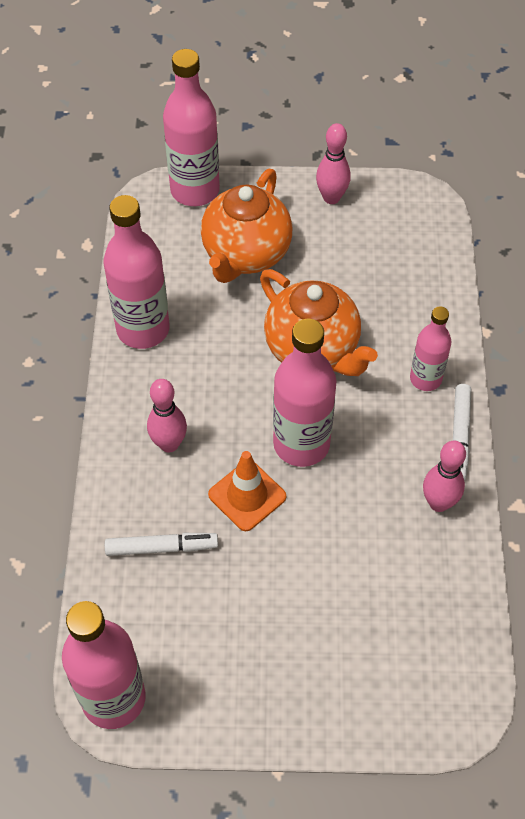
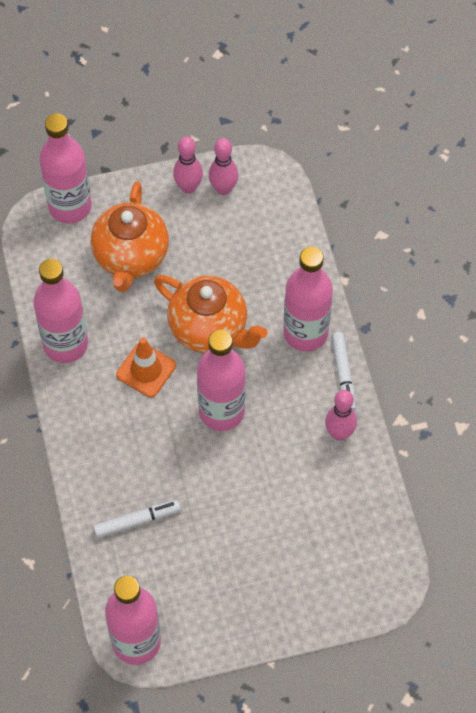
camera: 15 degrees left, 5 degrees up
pink bowling pin [147,379,187,452] -> pink bowling pin moved to [209,138,238,195]
orange traffic cone [208,451,286,531] -> orange traffic cone moved to [116,338,176,397]
pink bottle [410,306,451,391] -> pink bottle [283,247,333,352], size x1.69

